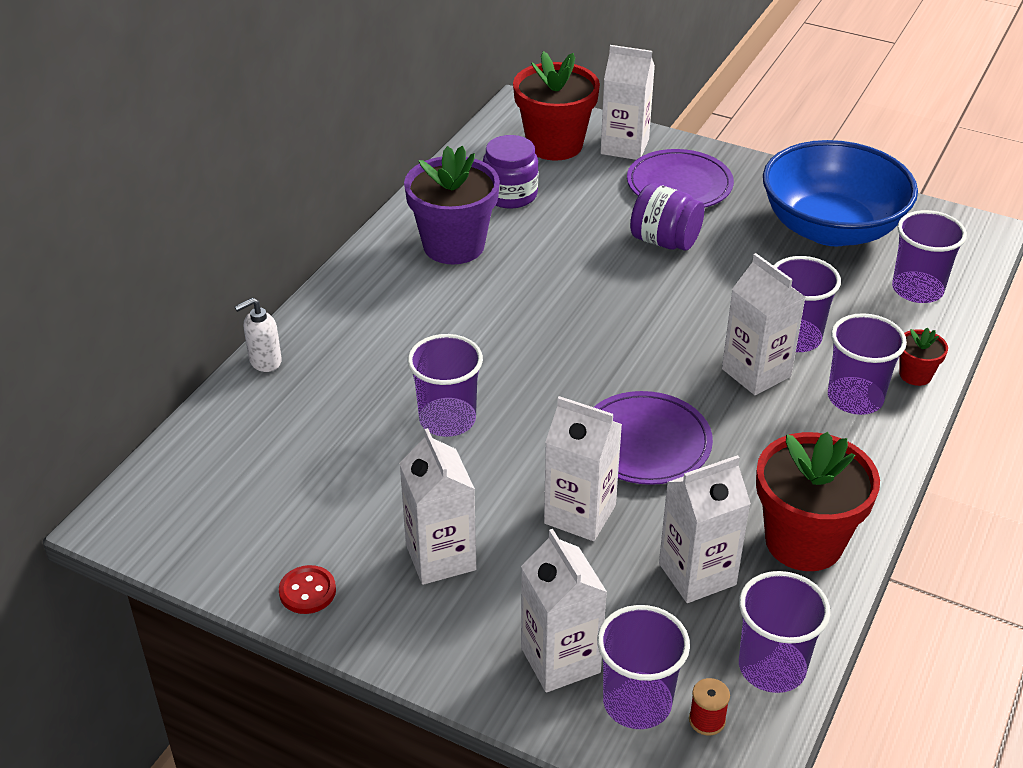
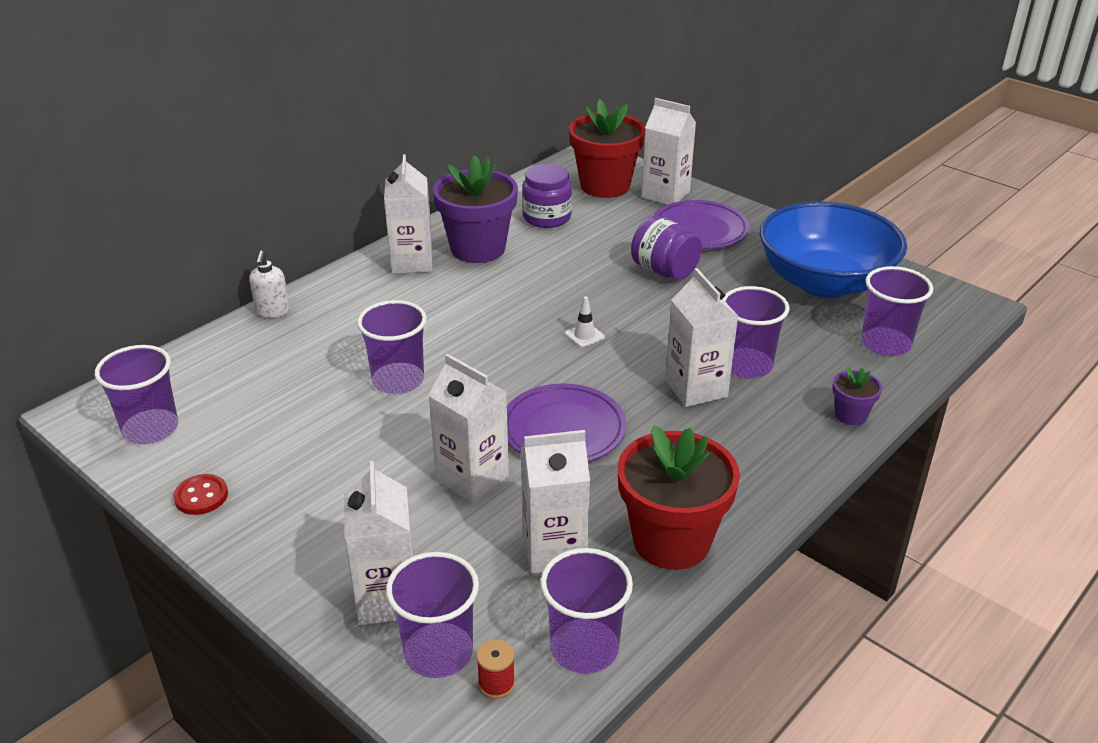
camera: 15 degrees right, 5 degrees down
white soap dispenser [234,298,282,372] -> white soap dispenser turned 75 degrees counterclockwise [249,251,290,318]
white carton [399,428,476,585] -> white carton moved to [384,154,433,274]
purple cup [828,313,907,415] -> purple cup moved to [95,345,178,444]
red flower pot [900,328,948,386] -> purple flower pot [832,367,882,425]
none -> white traffic cone [565,296,605,348]

